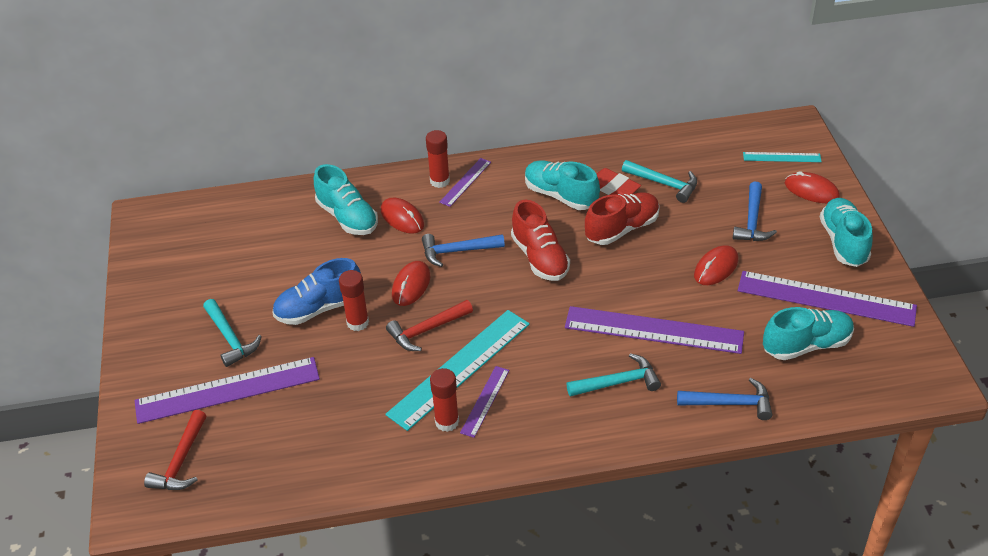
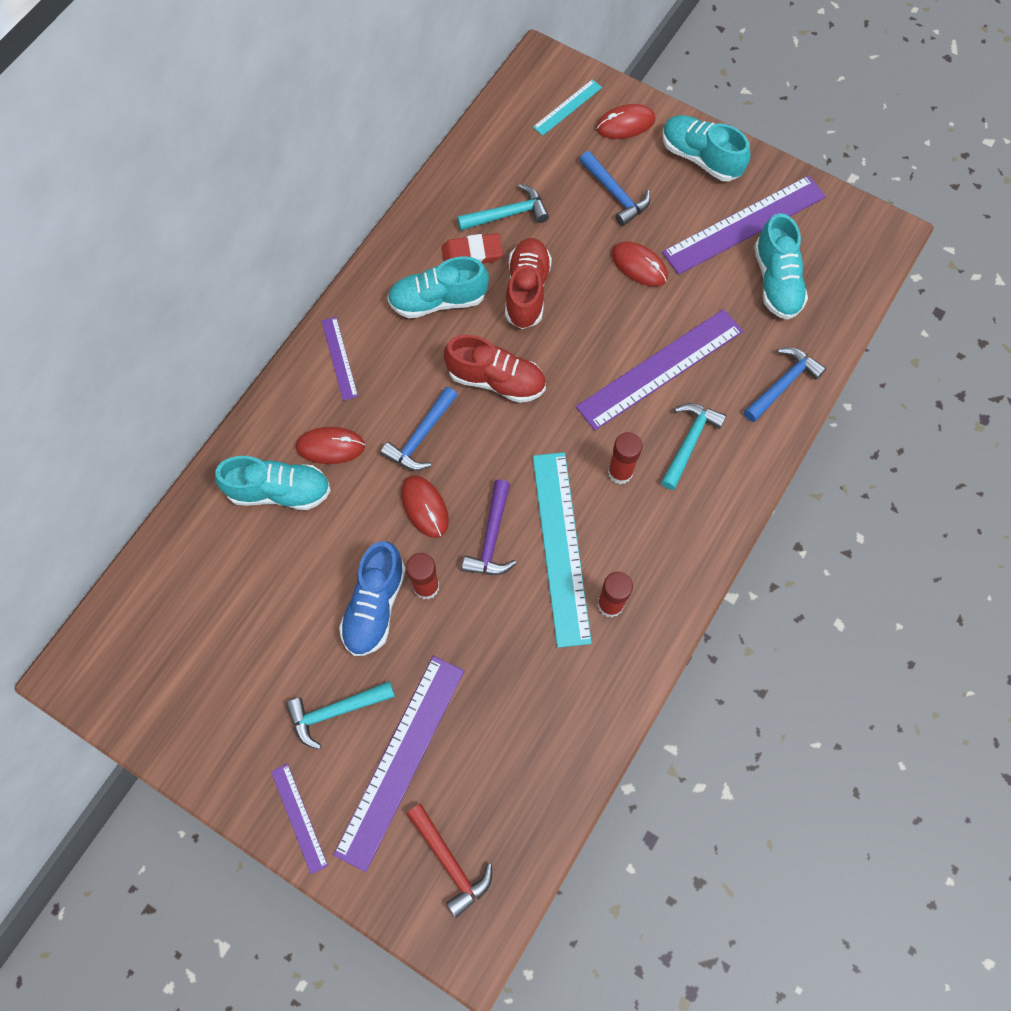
camera: 50 degrees left, 25 degrees up
turquoise hammer [203,299,262,367] -> turquoise hammer turned 150 degrees clockwise [286,681,395,750]
red hammer [386,300,473,351] -> purple hammer [462,480,517,575]
red glue stick [426,130,450,188] -> red glue stick moved to [608,432,643,484]
purple ruler [460,366,509,438] -> purple ruler moved to [271,764,328,874]
red mouse [694,245,738,285] -> red mouse turned 45 degrees counterclockwise [611,241,668,287]
turquoise shoe [763,307,854,360] -> turquoise shoe turned 150 degrees clockwise [754,213,808,320]

